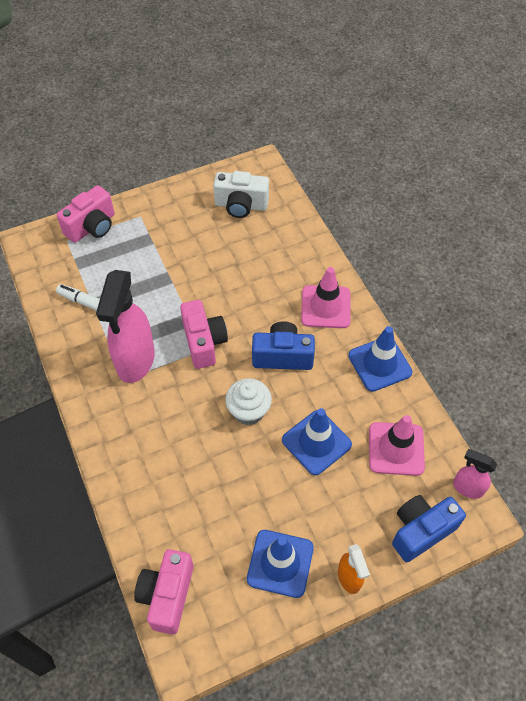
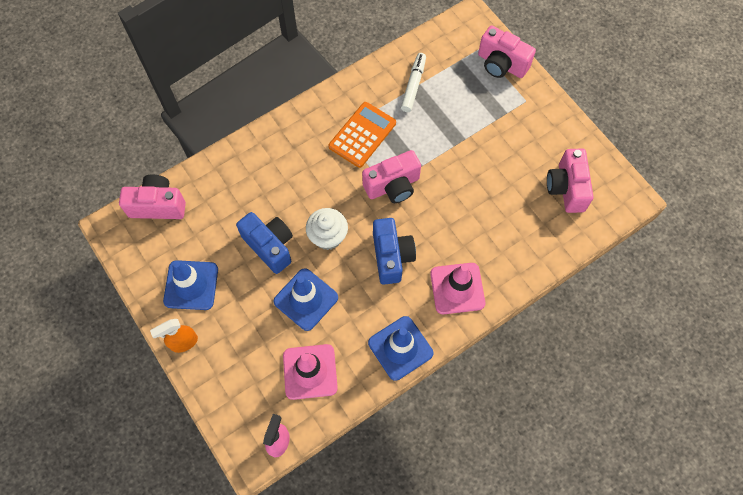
camera: 80 degrees right, 10 degrees up
pink spray bottle [96,270,155,383] -> orange calculator [329,102,396,168]
white camera [213,171,269,218] -> pink camera [547,148,594,213]
blue camera [392,495,466,562] -> blue camera moved to [236,212,293,274]

